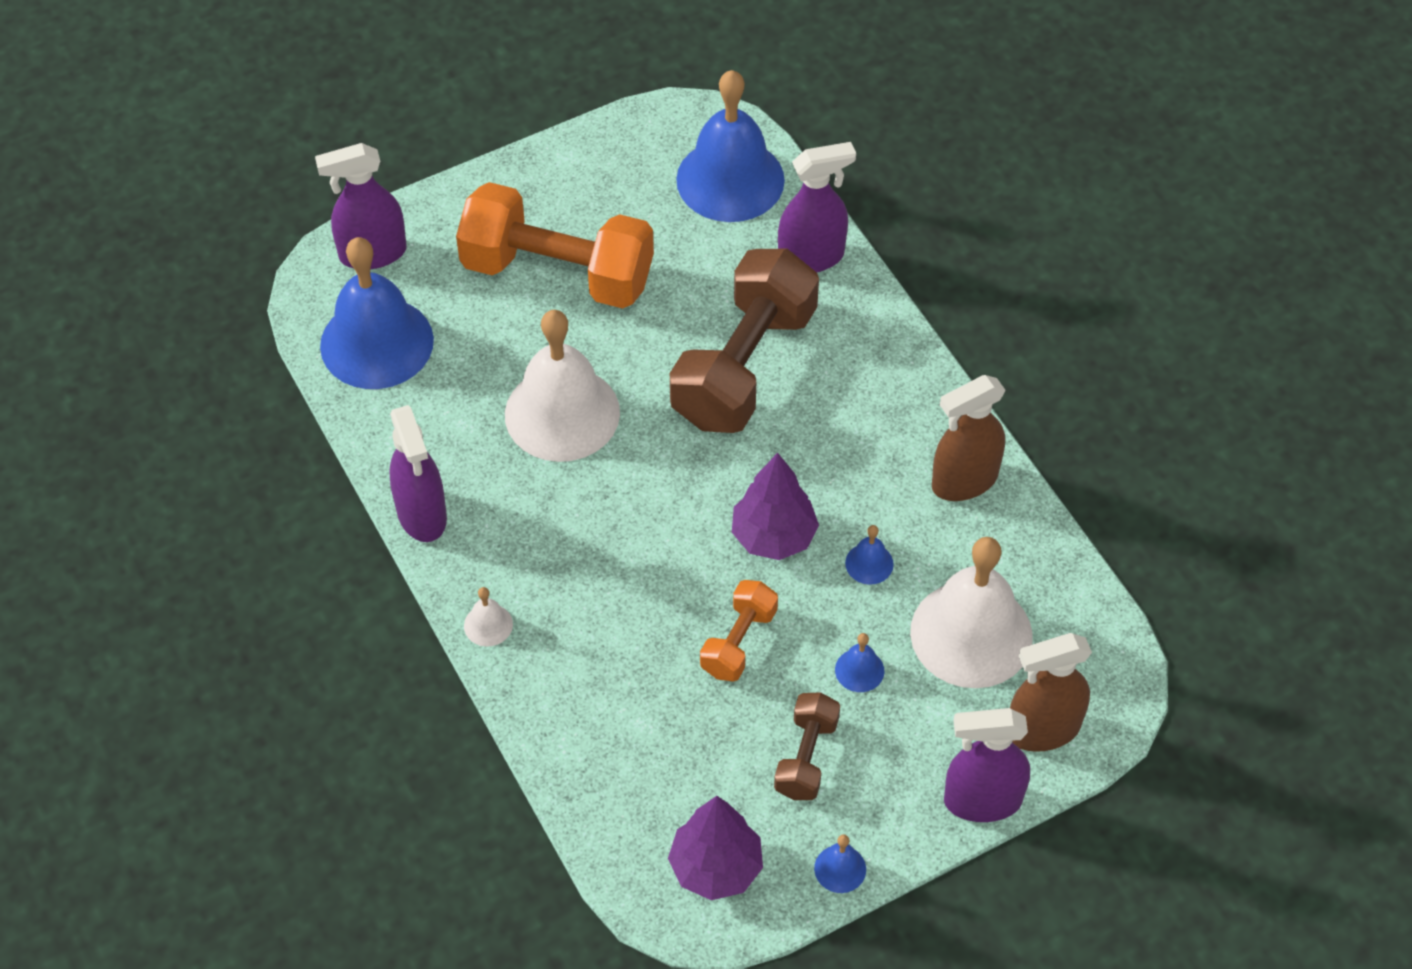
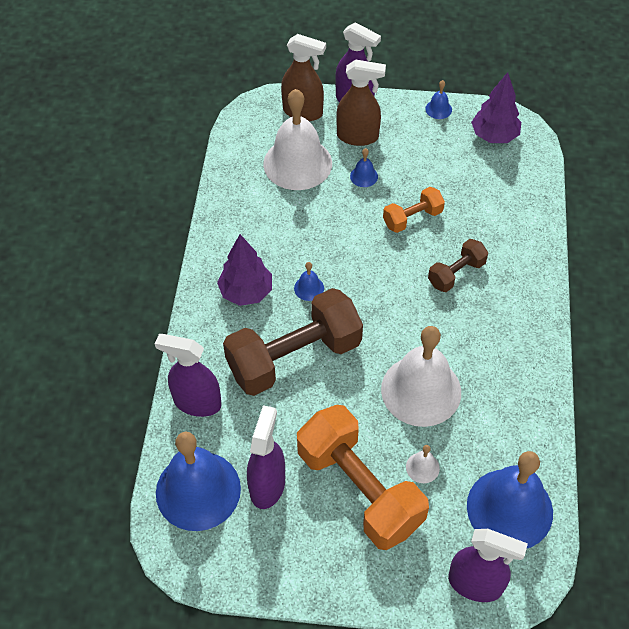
camera: 145 degrees left, 0 degrees up
purple spray bottle [389,405,447,542] -> purple spray bottle moved to [247,405,285,509]
white bell [464,587,513,647] -> white bell moved to [406,445,440,483]
purple tree [732,453,819,560] -> purple tree moved to [217,234,272,306]
brown dumbbell [774,692,840,800] -> brown dumbbell moved to [428,239,488,292]
blue bell [845,525,894,585] -> blue bell moved to [294,262,324,301]
brown spray bottle [932,375,1006,501] -> brown spray bottle moved to [336,60,386,146]

